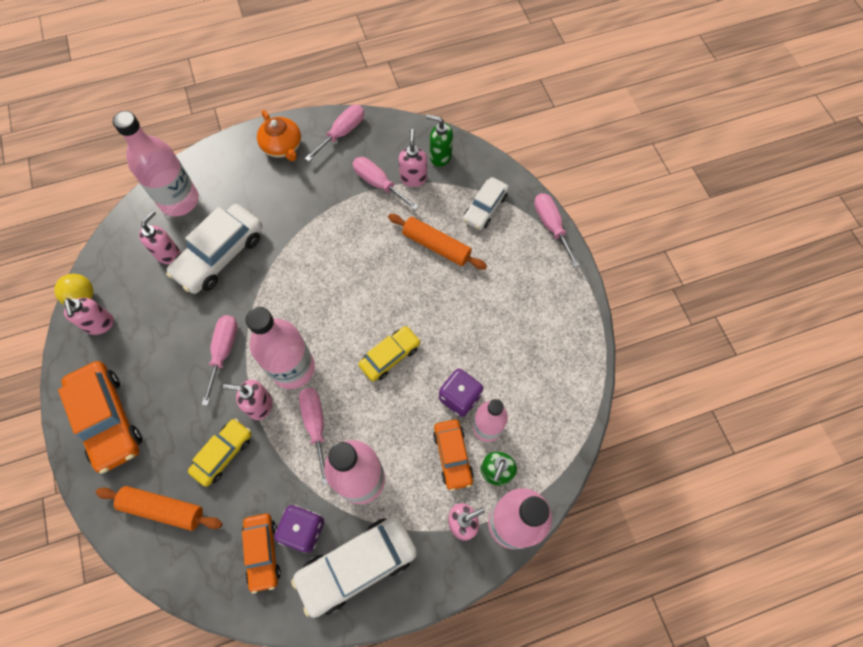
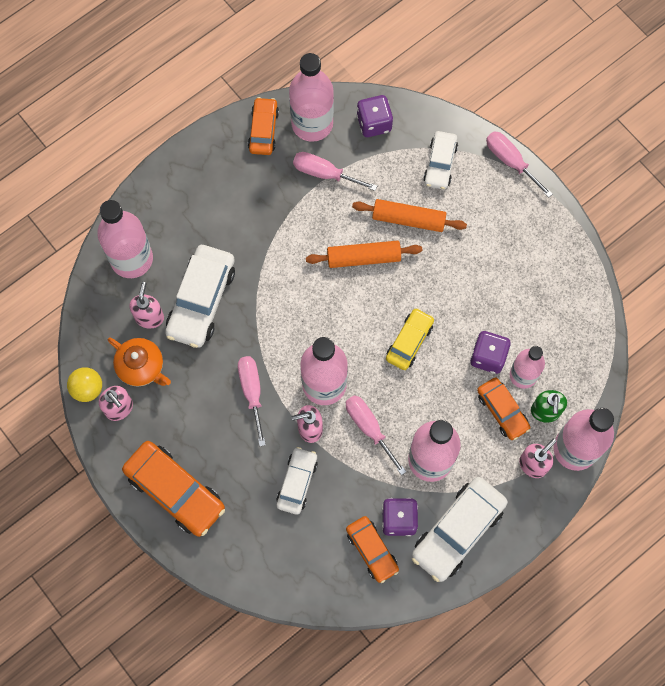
camera: 20 degrees left, 5 degrees up
orange rolling pin [96,486,222,531] -> orange rolling pin moved to [306,241,422,268]
yellow car [188,419,252,487] -> white car [276,447,318,515]
orange teapot [257,110,301,161] -> orange teapot moved to [107,337,171,386]
pink screwdriver [305,105,364,162] -> orange car [248,97,279,155]
pink soap dispenser [399,129,427,187] -> none
green soap dispenser [426,114,453,167] -> purple dice [357,95,393,137]
none -> pink bottle [289,53,334,142]

